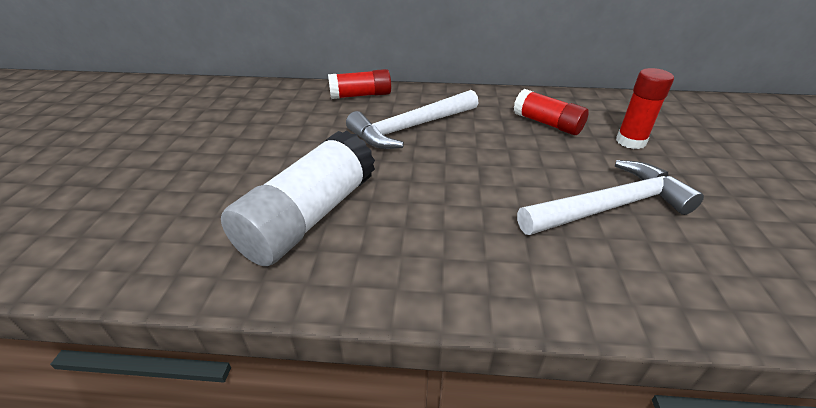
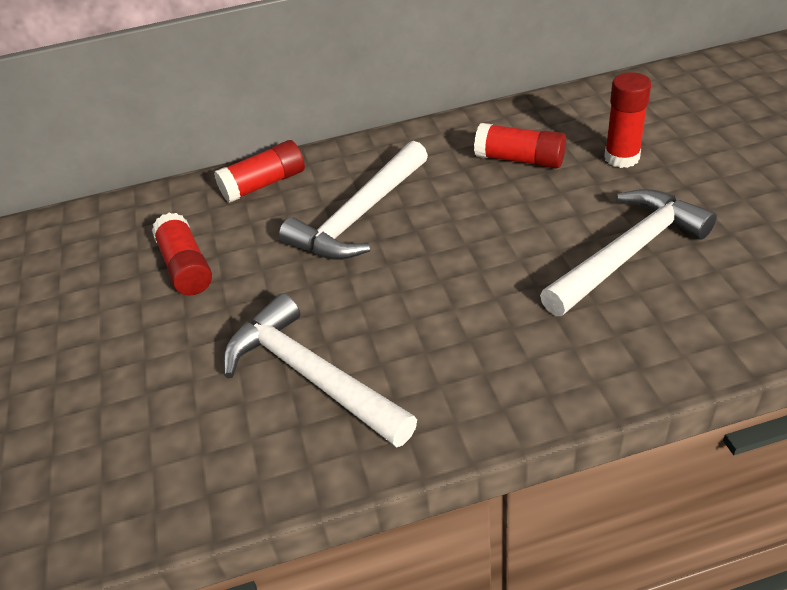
camera: 15 degrees left, 5 degrees up
white glue stick [221,130,375,266] -> white hammer [223,293,417,448]
none -> red glue stick [152,212,212,295]

